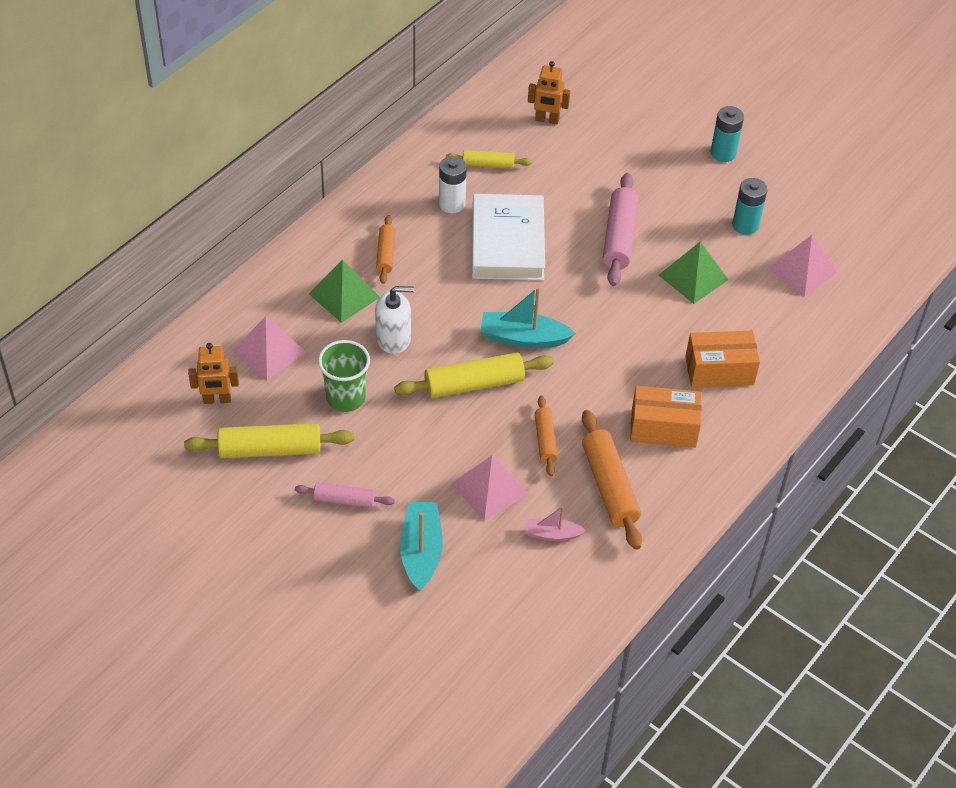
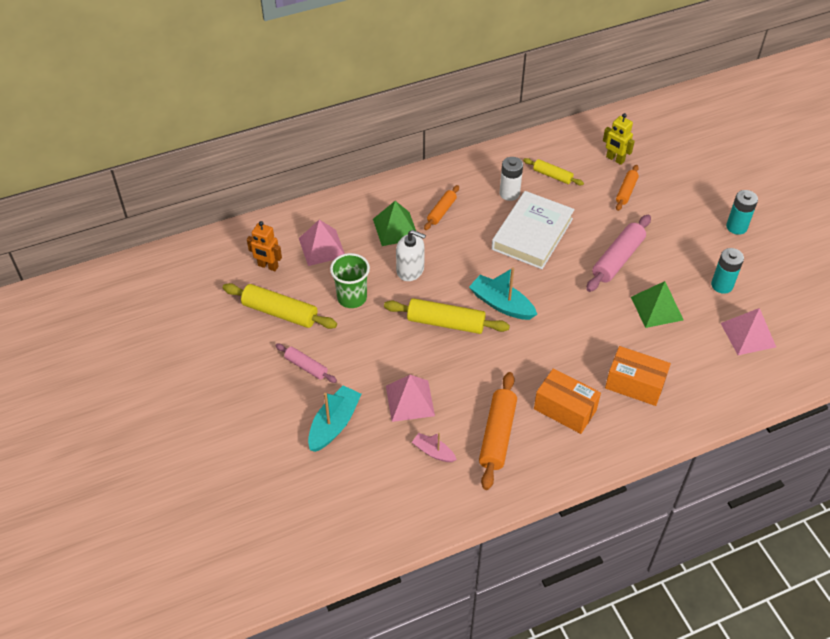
camera: 30 degrees right, 0 degrees up
orange robot [528,61,570,124] -> yellow robot [603,113,635,165]
orange rolling pin [535,395,558,476] -> orange rolling pin moved to [616,165,639,211]

